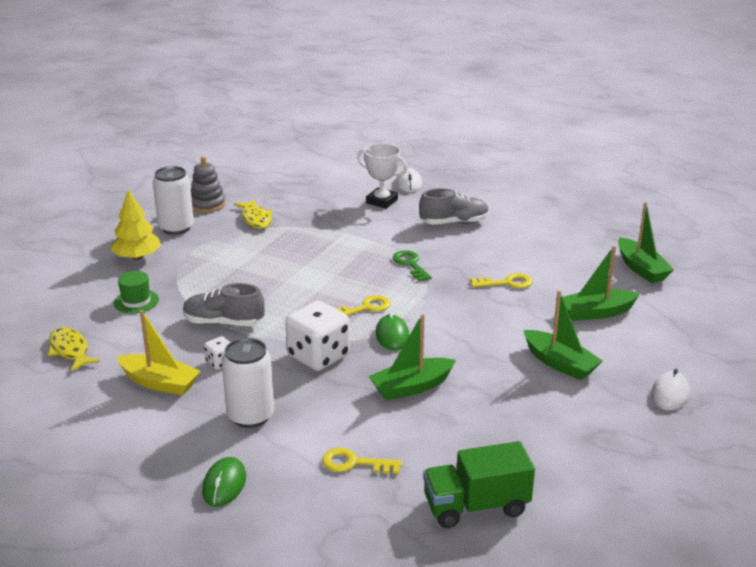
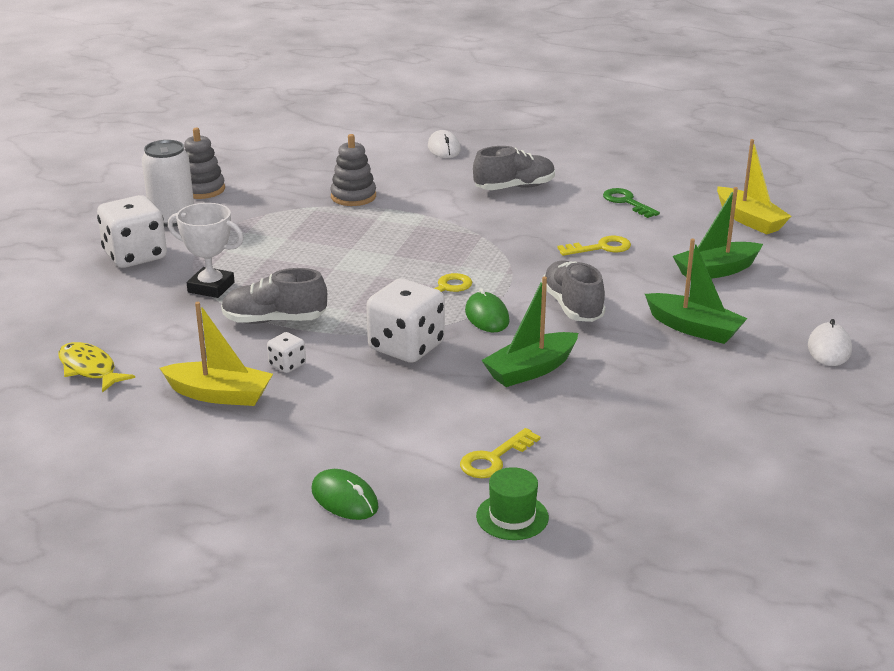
camera: 10 degrees left, 0 degrees up
yellow tree [110,189,161,260] -> white dice [97,195,167,268]
green hat [114,271,159,313] -> green hat moved to [476,467,549,540]
green mouse [202,457,246,507] -> green mouse turned 45 degrees counterclockwise [312,469,379,520]
white can [222,338,274,428] -> none
yellow fish [234,199,273,229] -> none
yellow key [322,448,402,474] -> yellow key turned 45 degrees counterclockwise [460,428,540,478]
white trophy [357,143,408,209] -> white trophy moved to [168,203,244,298]
green key [393,250,432,281] -> green key moved to [603,188,660,218]
green truck [423,441,535,528] -> none
green boat [618,202,674,283] -> yellow boat [717,139,791,234]
none -> grey stacking toy [330,134,376,206]
none -> grey shoe [541,260,605,322]

